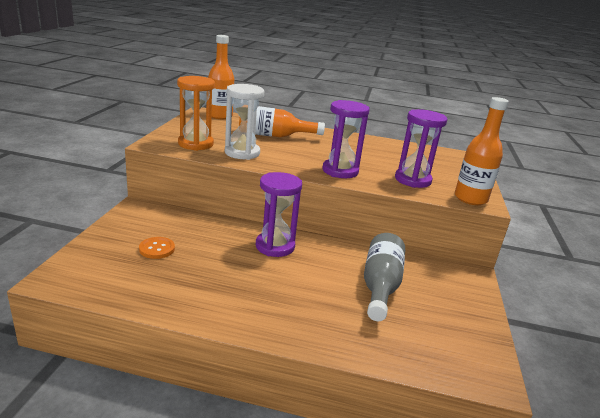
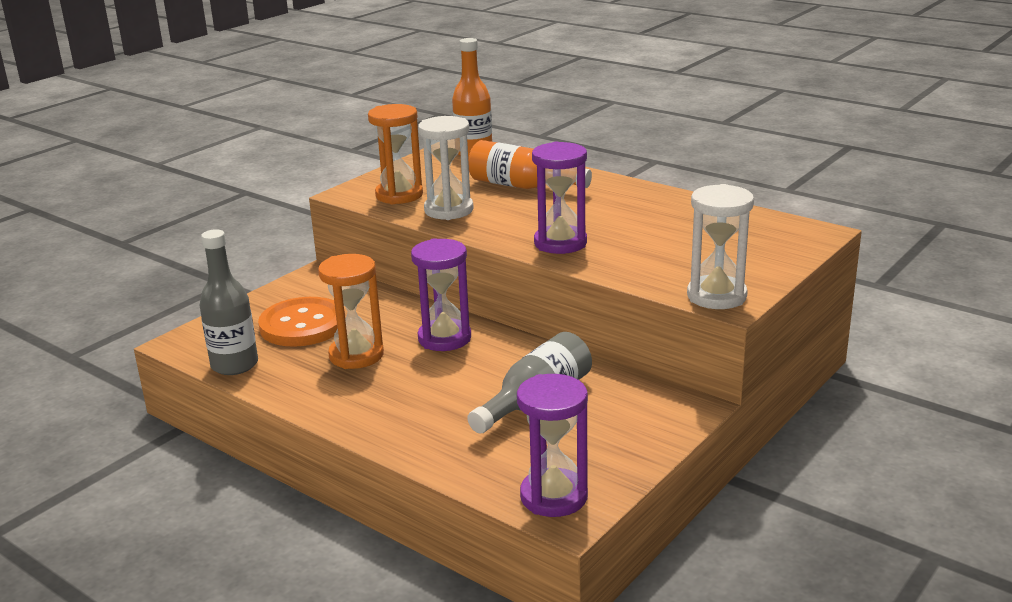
camera: 30 degrees right, 0 degrees up
orange button [139,237,175,259] -> orange button [258,297,345,347], size x2.01
purple hourglass [395,109,447,188] -> purple hourglass moved to [517,374,588,517]
orange bottle [455,97,509,205] -> white hourglass [687,184,754,309]
none -> grey bottle [200,229,258,375]
none -> orange hourglass [318,254,384,369]

